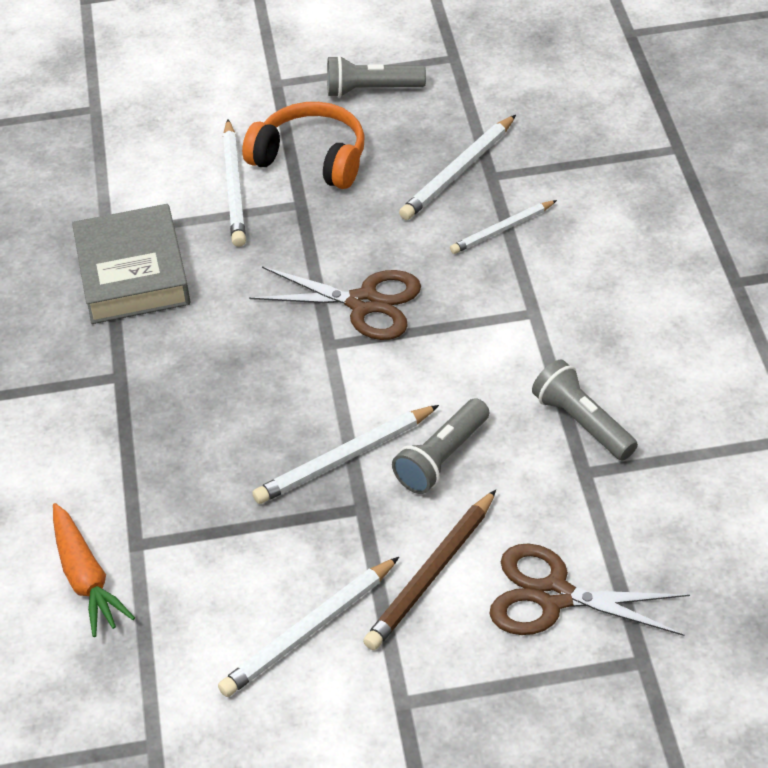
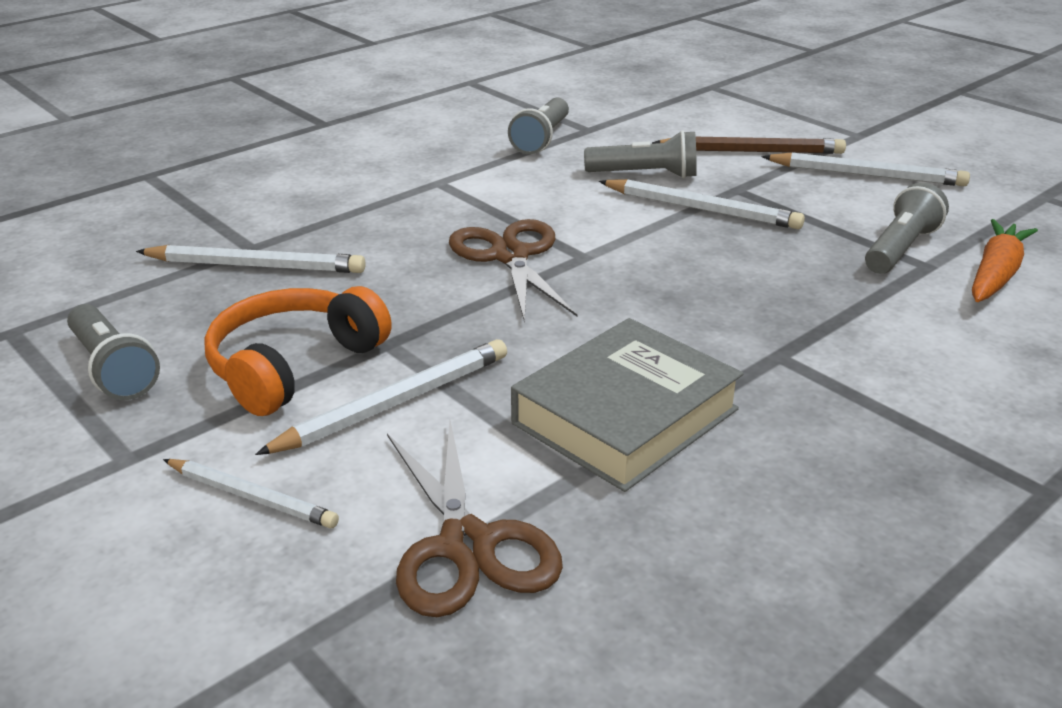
camera: 125 degrees left, 15 degrees down
orange headphones [242,102,365,189] -> orange headphones turned 45 degrees clockwise [204,286,392,416]
white pencil [450,200,557,254] -> white pencil moved to [163,459,339,528]
brown scissors [489,543,690,636] -> brown scissors moved to [387,421,563,617]
none -> grey flashlight [865,183,949,274]

